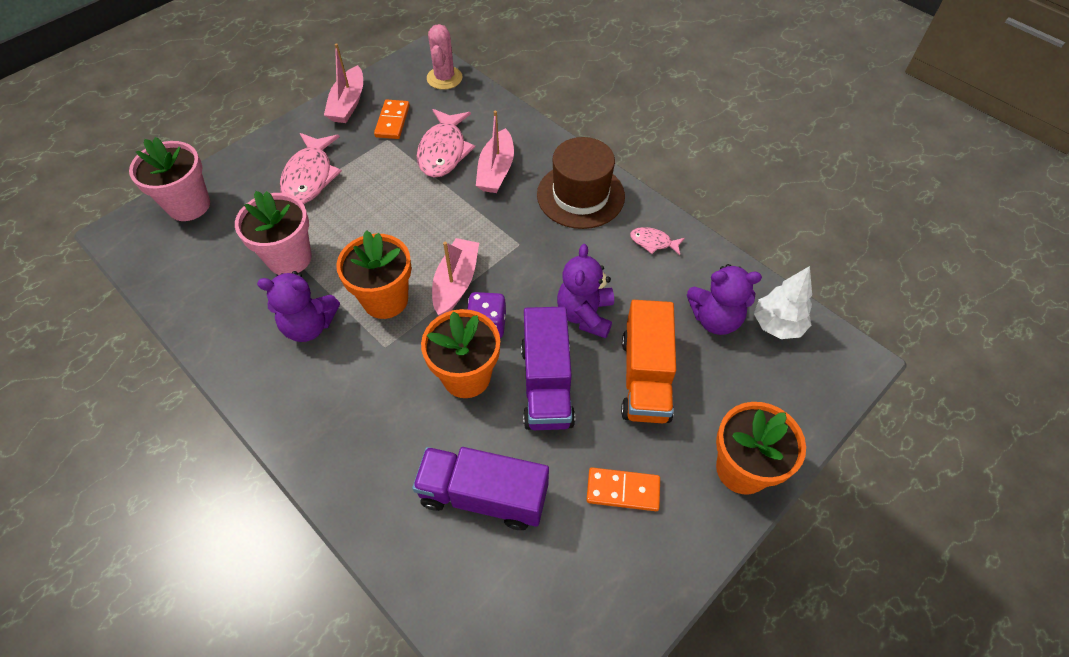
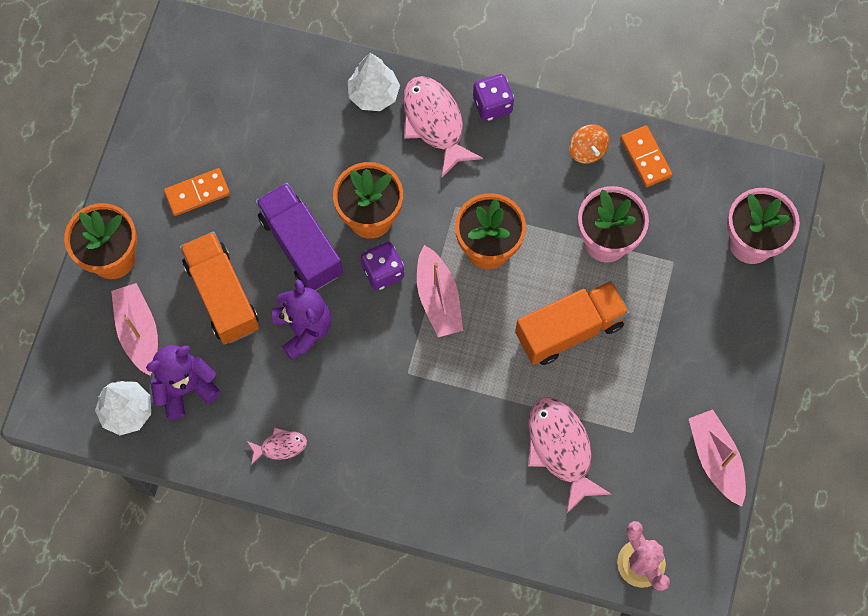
camera: 150 degrees right, 15 degrees up
purple teddy bear [257,271,340,342] -> none
pink fish [280,133,342,204] -> pink fish moved to [403,76,483,177]
orange domino [374,99,410,139] -> orange domino moved to [621,125,673,187]
purple truck [412,447,549,530] -> none
pink boat [476,110,514,193] -> pink boat moved to [111,283,158,376]
brown hat [537,137,625,229] -> none
none -> white tree [348,53,400,111]
none -> purple dice [473,74,514,121]
none -> orange truck [515,281,629,365]
none -> orange spinning top [569,125,609,164]

